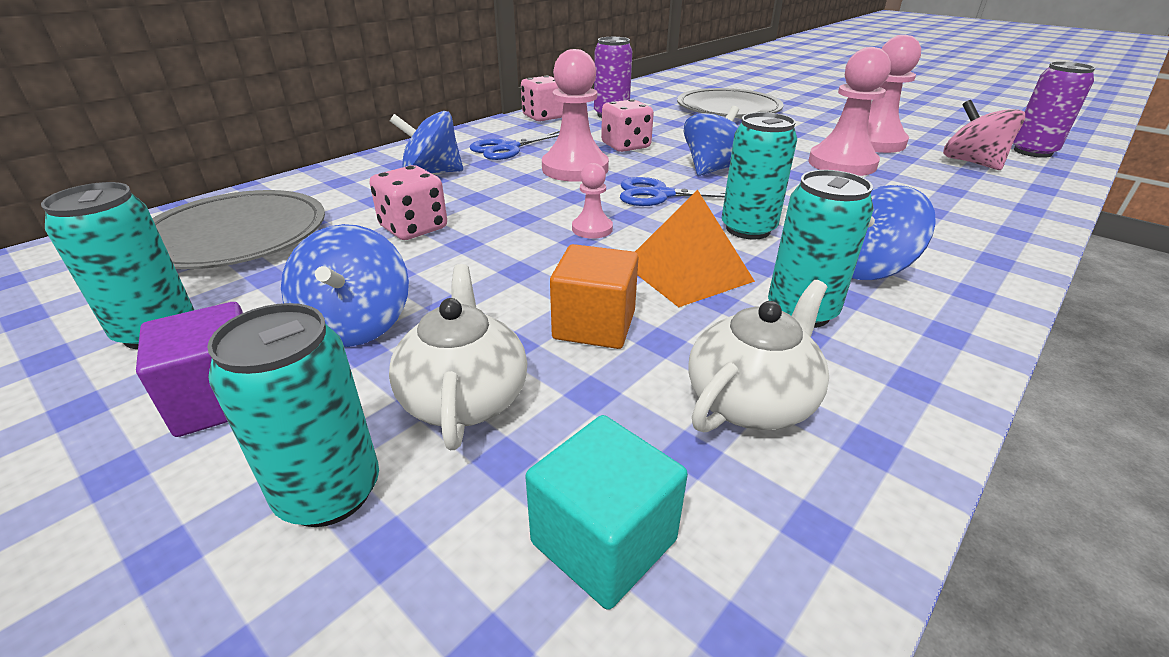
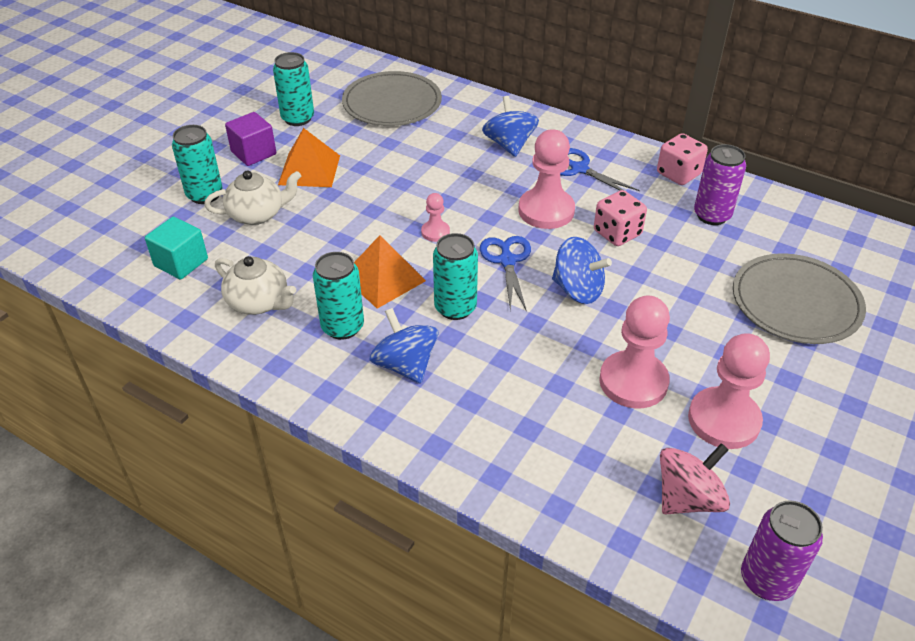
camera: 80 degrees right, 10 degrees up
blue spinning top [281,224,409,347] -> orange pyramid [278,128,340,187]
pink dice [370,165,447,240] -> none
orange cube [550,244,638,349] -> none

